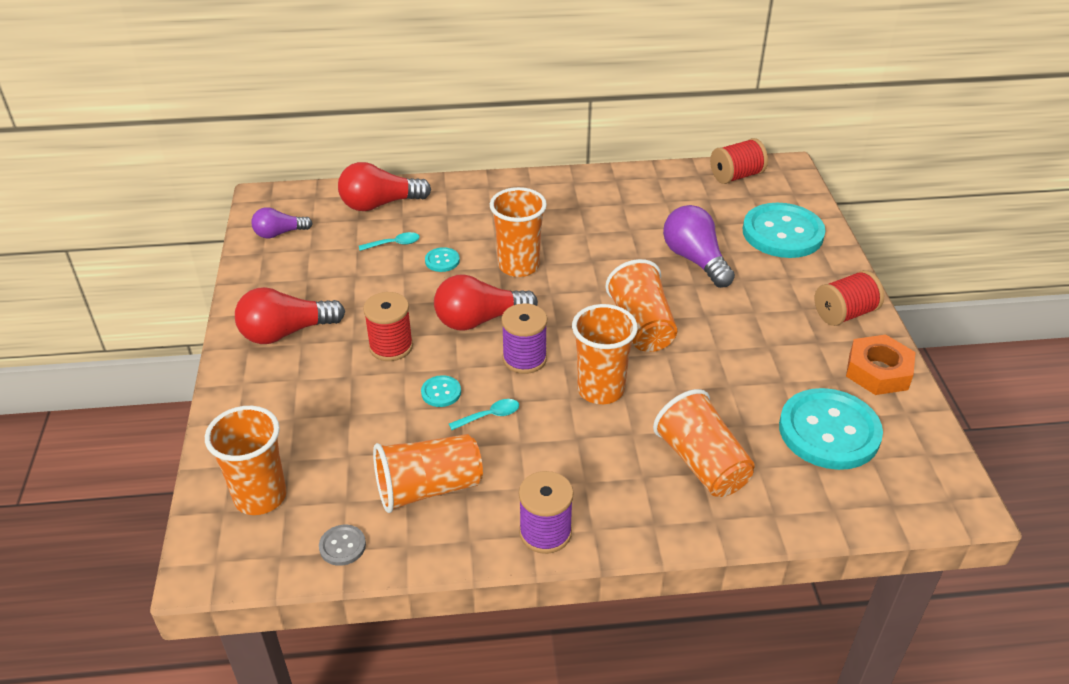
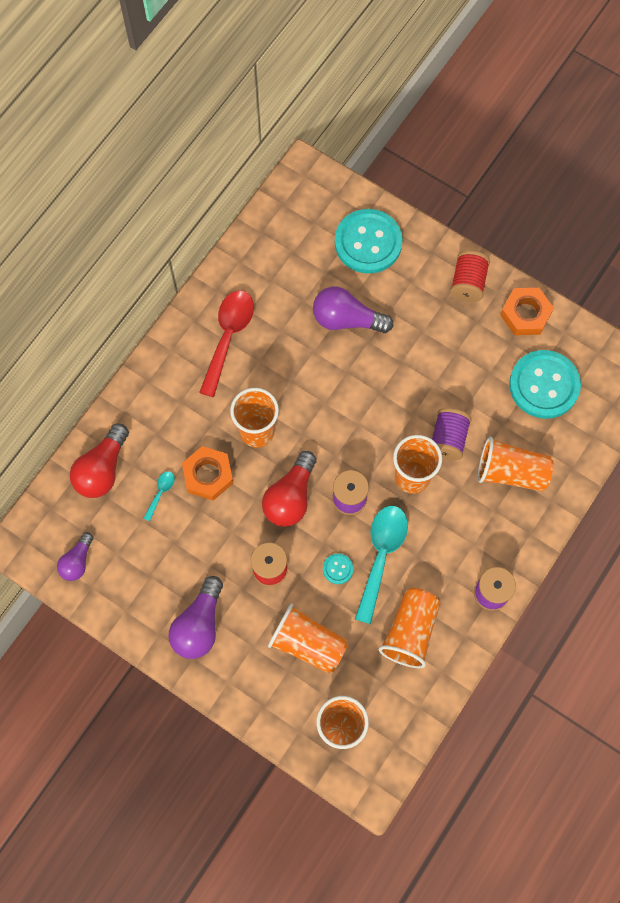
camera: 50 degrees left, 30 degrees up
red light bulb [235,287,345,344] -> purple light bulb [168,576,223,659]
grey button [319,525,366,566] -> none
turquoise button [425,247,460,272] -> orange nut [182,446,233,501]
turquoise spoon [449,399,519,430] -> turquoise spoon [355,506,408,624], size x2.20
orange cup [605,259,677,352] -> orange cup moved to [268,603,348,673]
red spool [710,138,768,184] -> none
none -> red spoon [199,290,254,397]
none -> purple spool [432,408,472,460]

